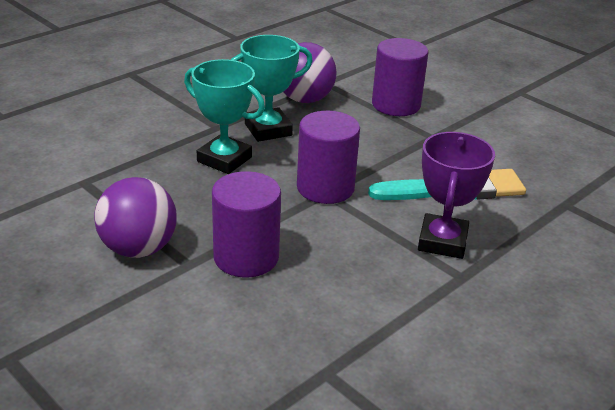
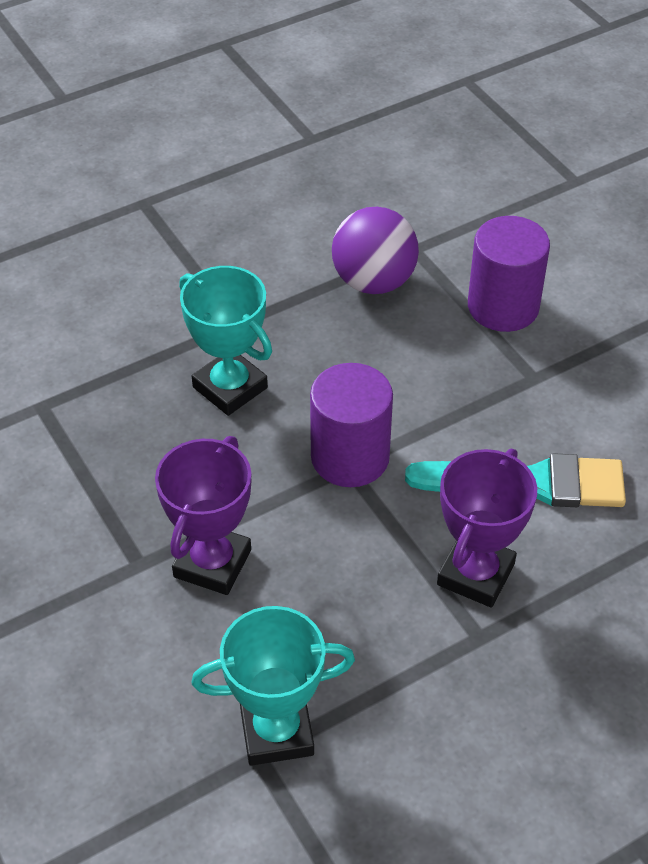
camera: 15 degrees right, 15 degrees up
purple ball [94,177,177,258] -> none
purple cylinder [212,171,281,278] -> purple trophy [155,436,251,595]
turquoise trophy [231,35,313,142] -> turquoise trophy moved to [191,606,355,766]

